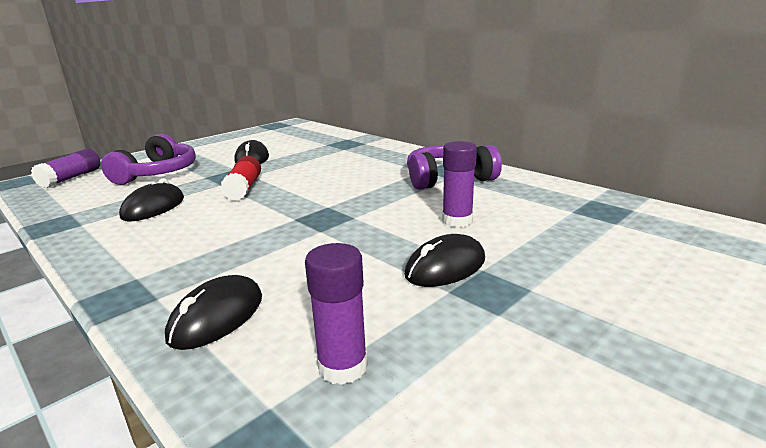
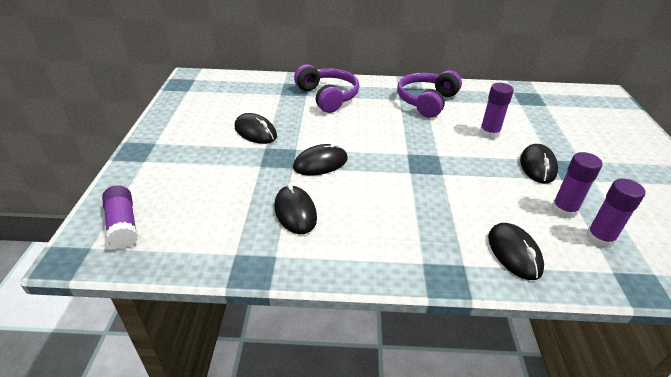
camera: 45 degrees left, 15 degrees up
purple headphones [101,134,196,185] -> purple headphones moved to [294,65,359,113]
red glue stick [220,156,261,200] -> black mouse [293,143,348,175]
none -> purple glue stick [551,152,603,219]

